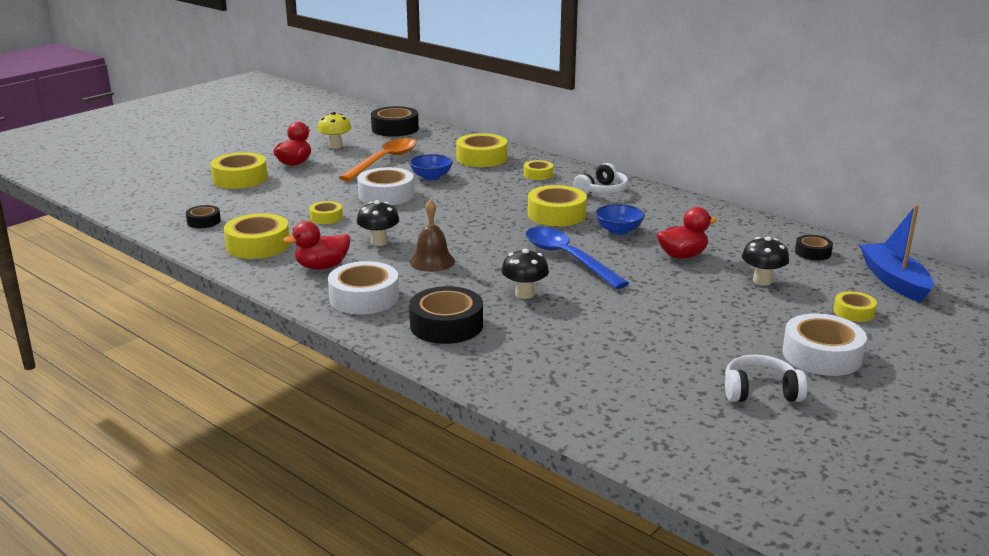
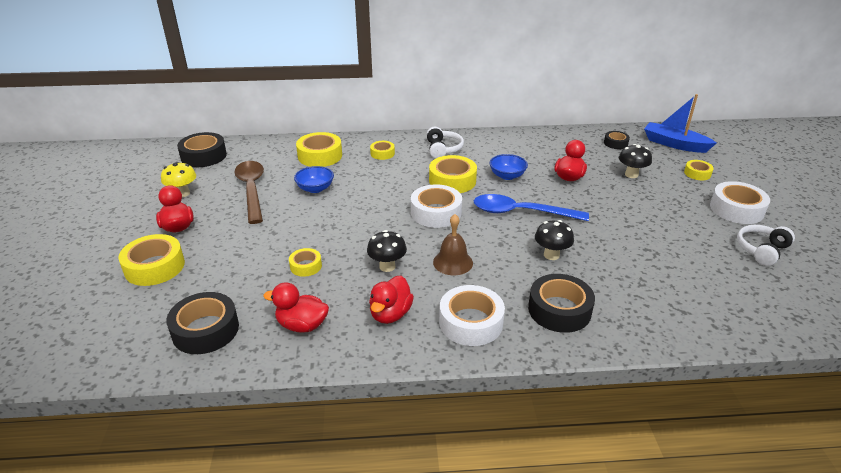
camera: 45 degrees left, 10 degrees up
black tape [186,205,221,228] -> black tape [166,292,239,354], size x1.81
yellow tape [224,213,290,259] -> red duck [263,282,329,333]
orange spoon [339,138,417,181] -> brown spoon [234,161,264,224]
white tape [357,167,414,205] -> white tape moved to [411,184,462,228]

